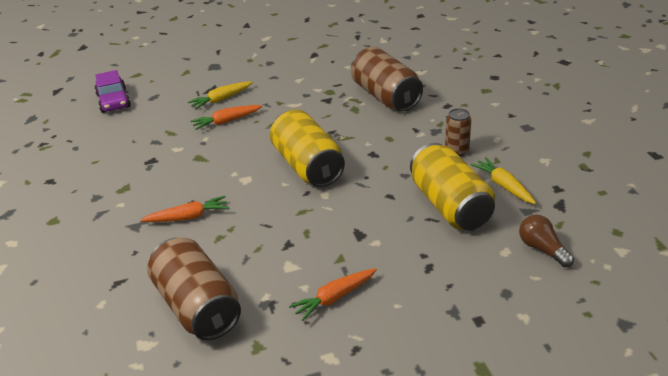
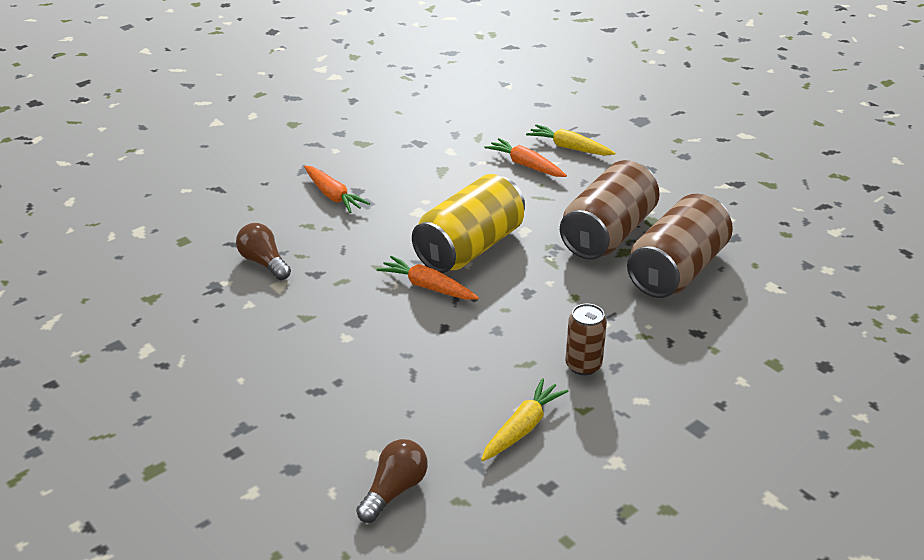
camera: 65 degrees right, 0 degrees up
purple car [94,70,131,113] -> none
brown can [147,238,241,340] -> brown can moved to [560,160,660,260]
orange carrot [289,268,377,321] -> orange carrot moved to [377,256,479,300]
yellow can [410,143,495,230] -> none
none -> brown light bulb [236,223,291,280]

